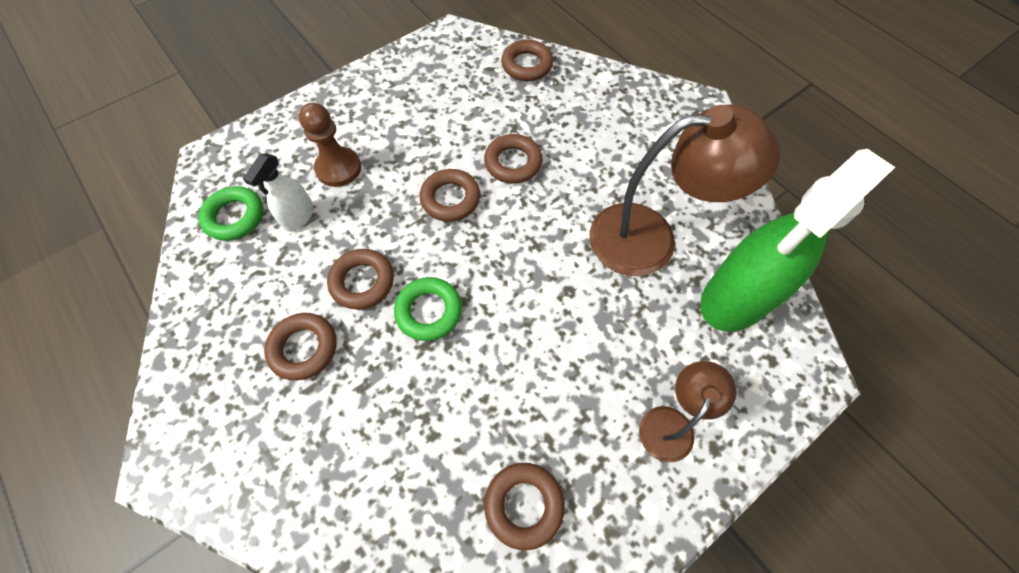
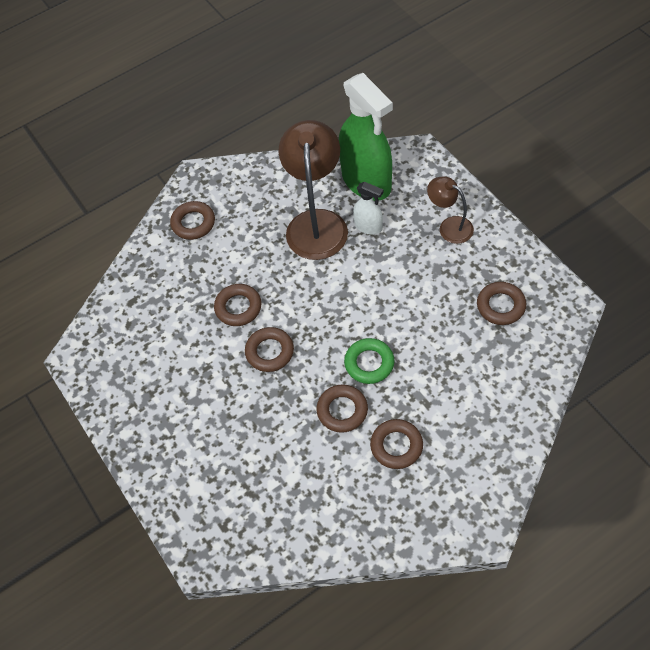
camera: 80 degrees left, 5 degrees down
green ring [198,186,264,241] -> none
white spray bottle [243,154,313,232] -> white spray bottle moved to [353,182,383,234]
brown pawn [299,103,361,187] -> none
brown ring [501,40,553,81] -> brown ring moved to [170,201,215,240]

